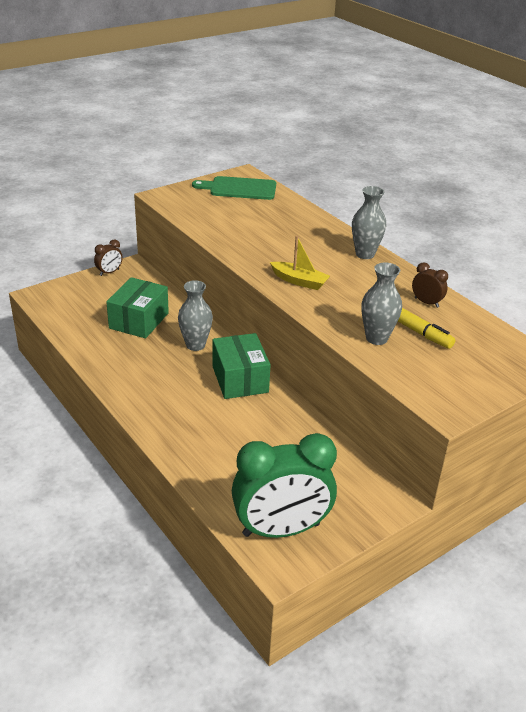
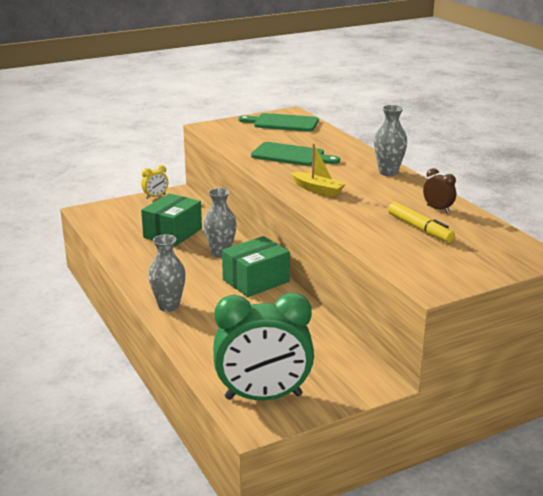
camera: 10 degrees right, 10 degrees down
brown clock [94,239,123,276] -> yellow clock [141,165,168,199]
green box [212,333,271,399] -> green box turned 60 degrees clockwise [222,236,290,297]
grey vase [361,262,402,345] -> grey vase moved to [148,234,186,312]
none -> green cutting board [251,142,340,166]

